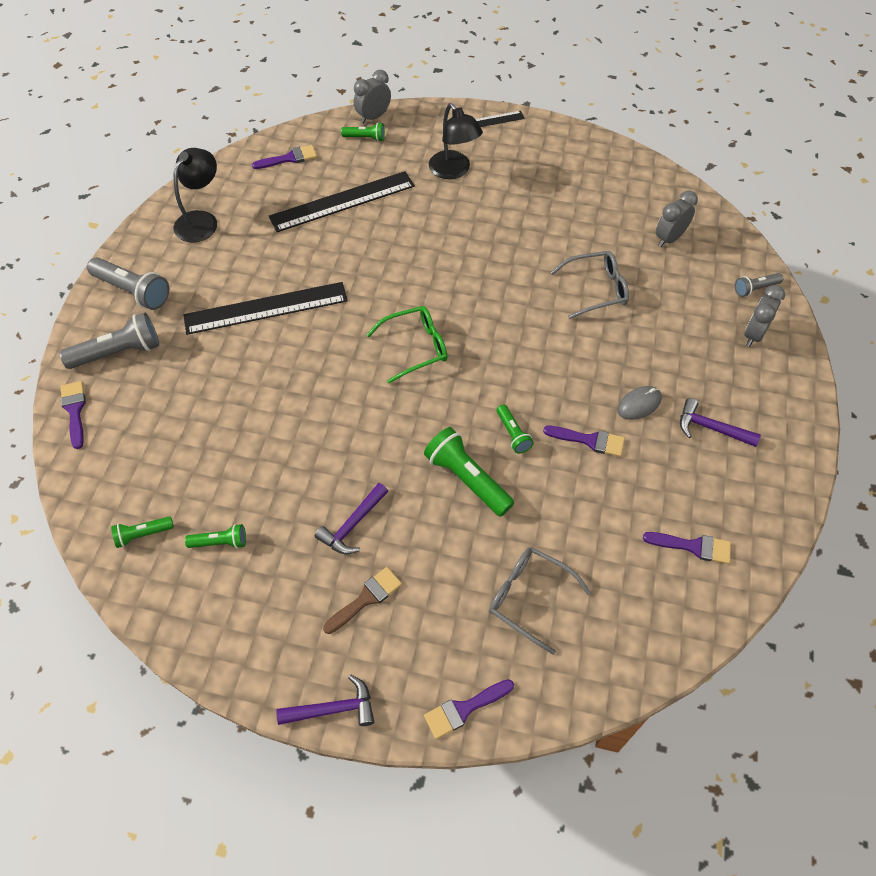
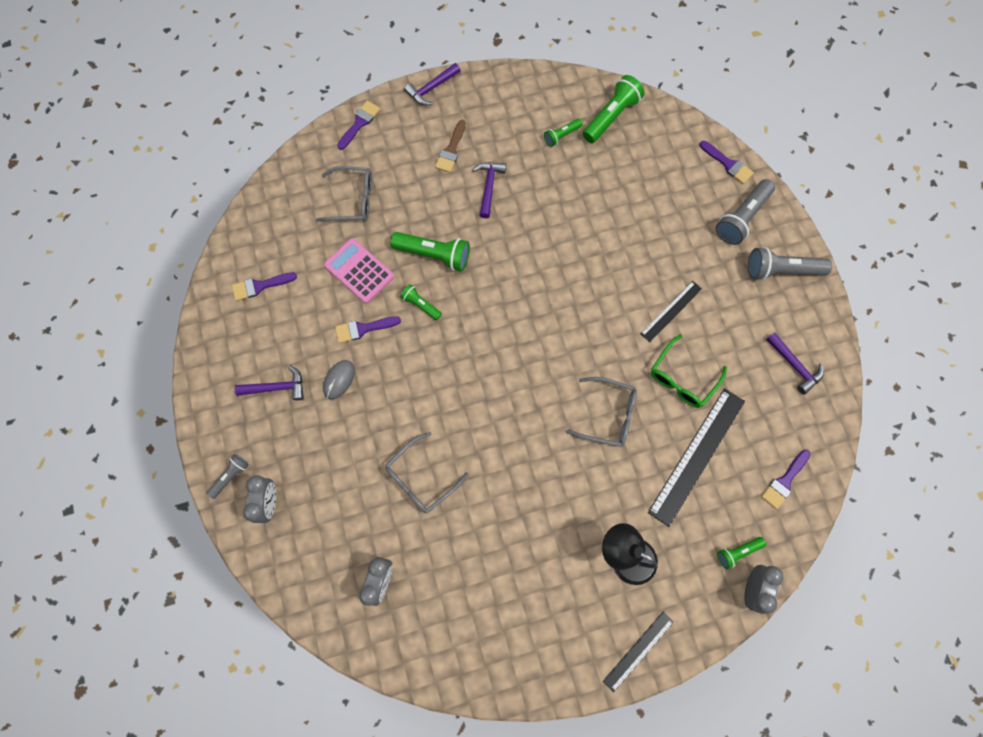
camera: 150 degrees right, 15 degrees up
green flashlight [111,516,174,548] -> green flashlight [583,75,645,143], size x1.80
black lamp [174,148,217,243] -> purple hammer [766,333,824,395]
black ruler [183,282,348,335] -> black ruler [640,281,702,342], size x0.56
green glasses [367,306,447,384] -> green glasses moved to [651,334,727,408]
grey flashlight [735,273,783,297] -> grey flashlight moved to [207,454,249,499]
none -> pink calculator [324,238,394,304]
none -> grey glasses [566,377,637,447]

